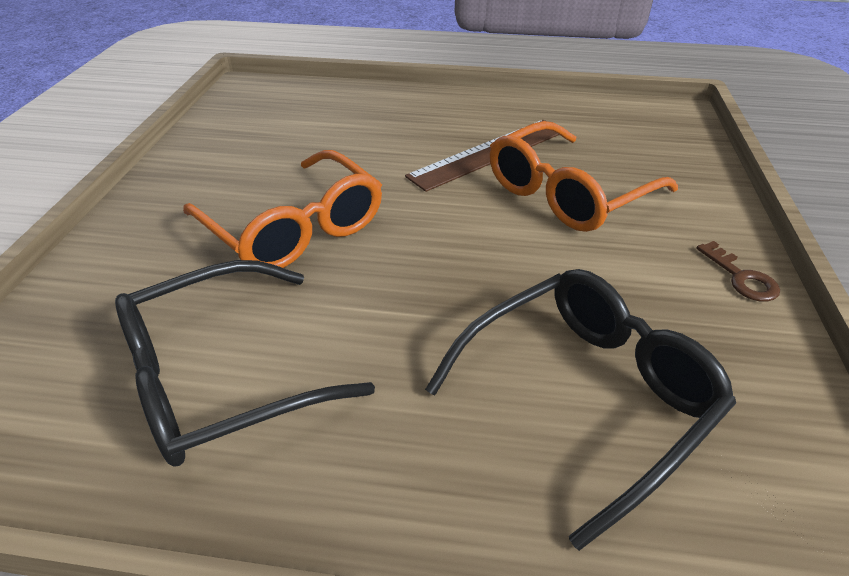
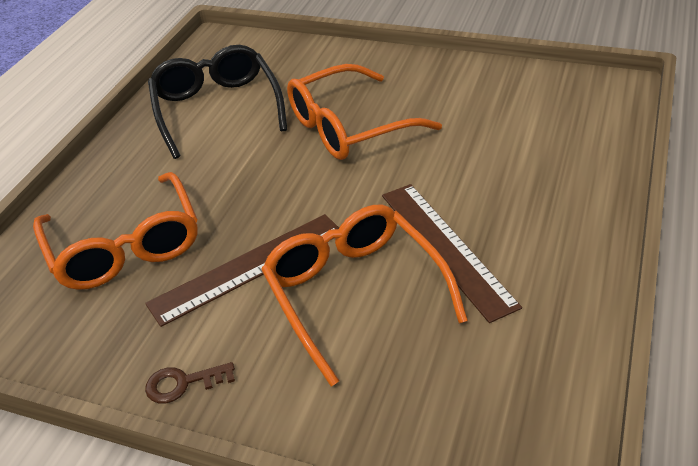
camera: 105 degrees right, 0 degrees up
black glasses [425,269,736,551] -> orange glasses [33,172,198,290]
none -> brown ruler [145,214,339,327]

